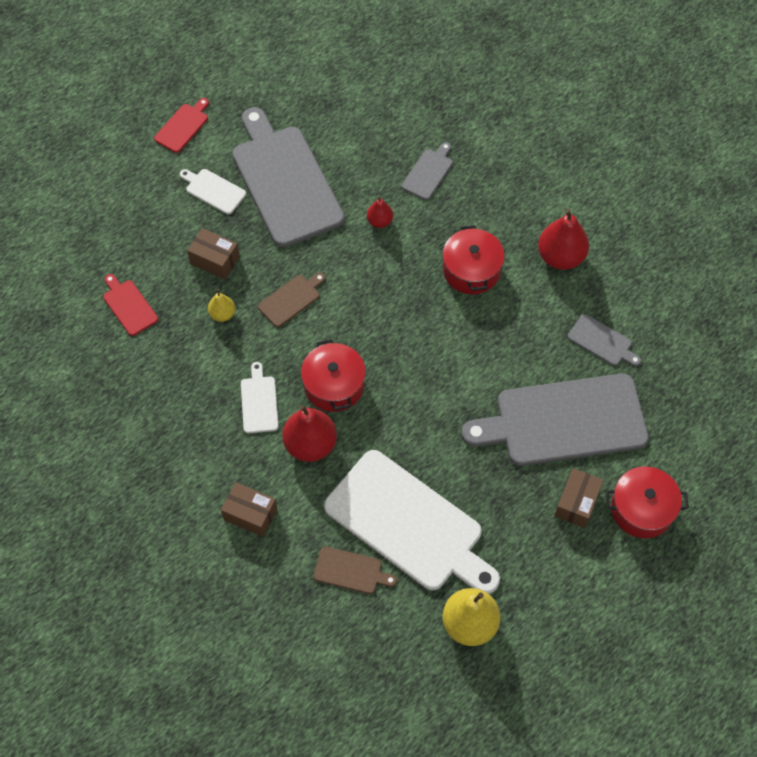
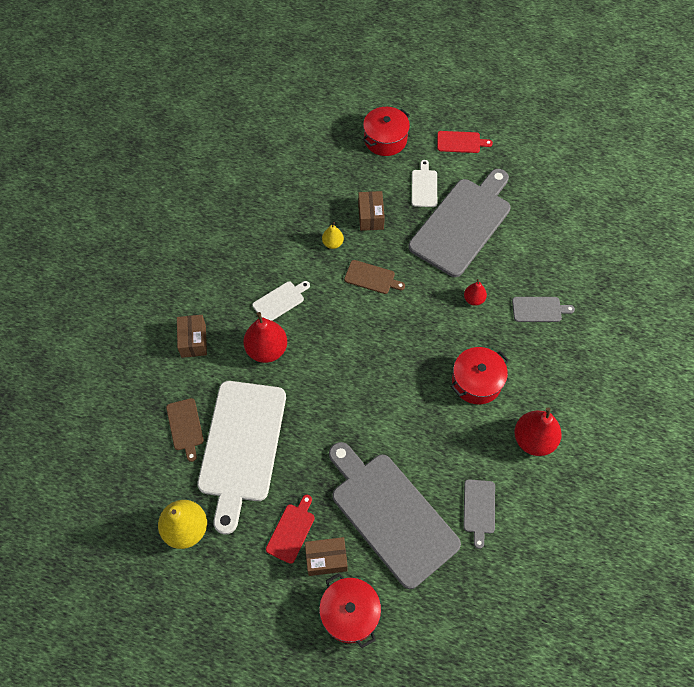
camera: 60 degrees right, 0 degrees up
red cutting board [103,274,158,336] -> red cutting board moved to [266,495,315,564]
red pot [301,339,366,412] -> red pot moved to [362,107,410,156]

